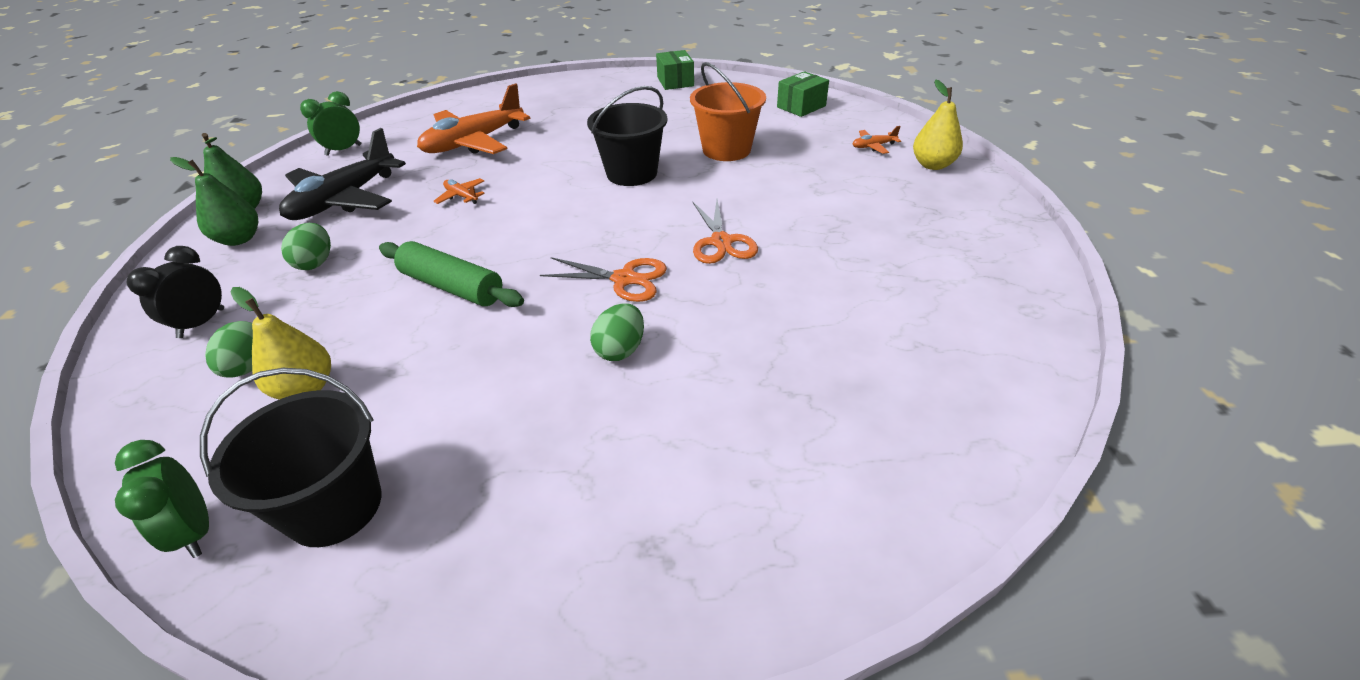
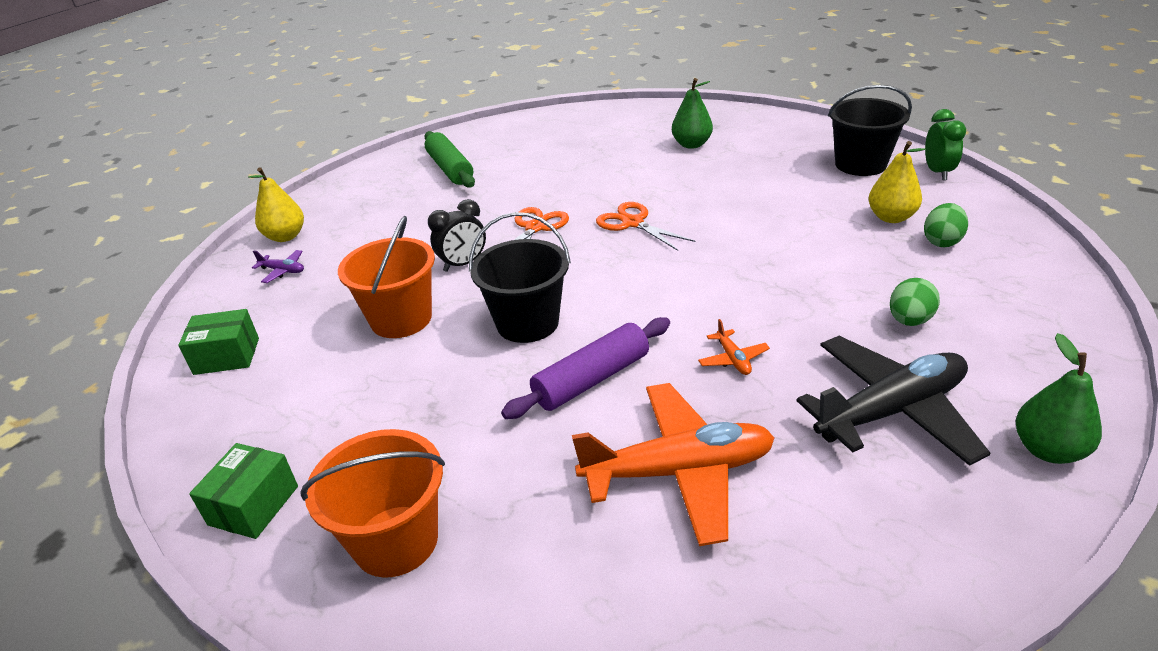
camera: 145 degrees left, 5 degrees down
black clock [127,246,224,338] -> black clock moved to [428,199,486,272]
green pear [170,157,258,246] -> green pear moved to [672,78,713,149]
green clock [300,91,361,156] -> none
green rolling pin [379,241,524,307] -> green rolling pin moved to [424,131,475,188]
green egg [590,303,644,361] -> none
orange plane [853,126,901,154] -> purple plane [252,250,304,283]
none -> orange bucket [300,429,445,577]
none -> purple rolling pin [501,317,670,419]

